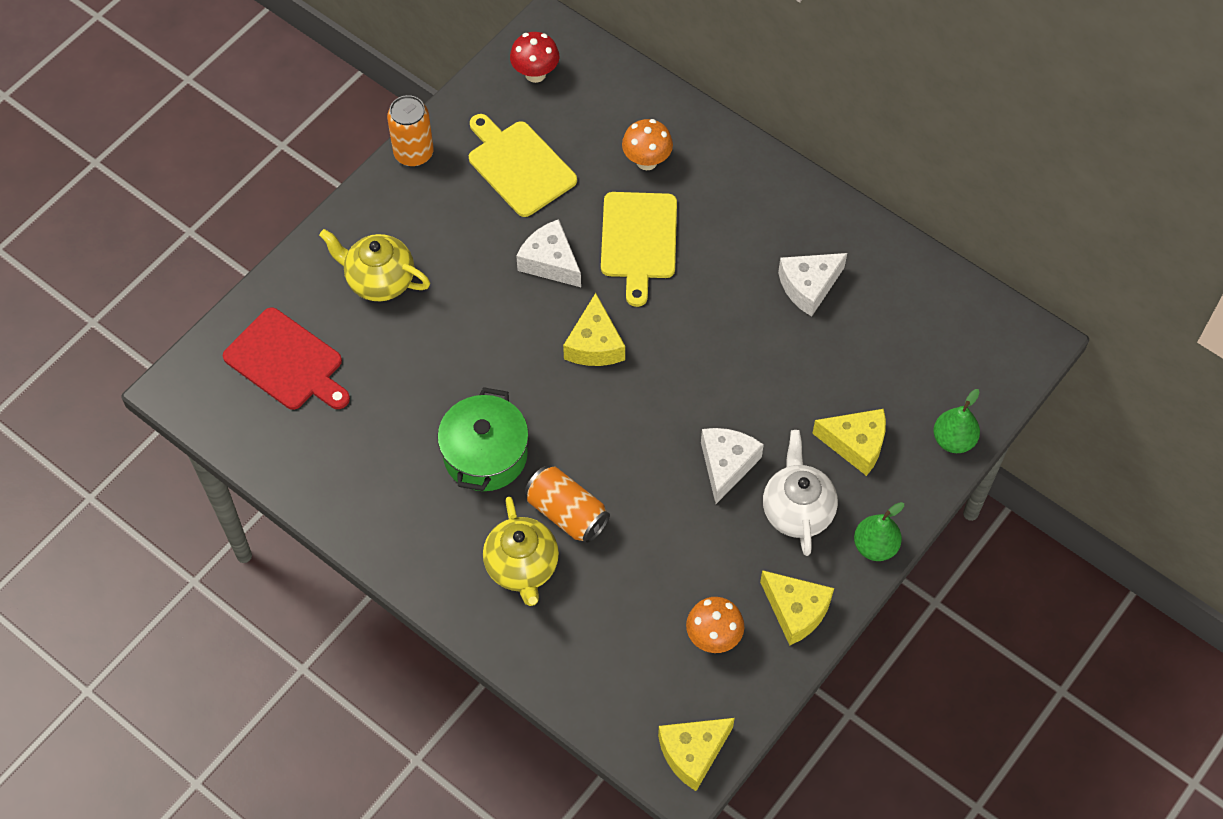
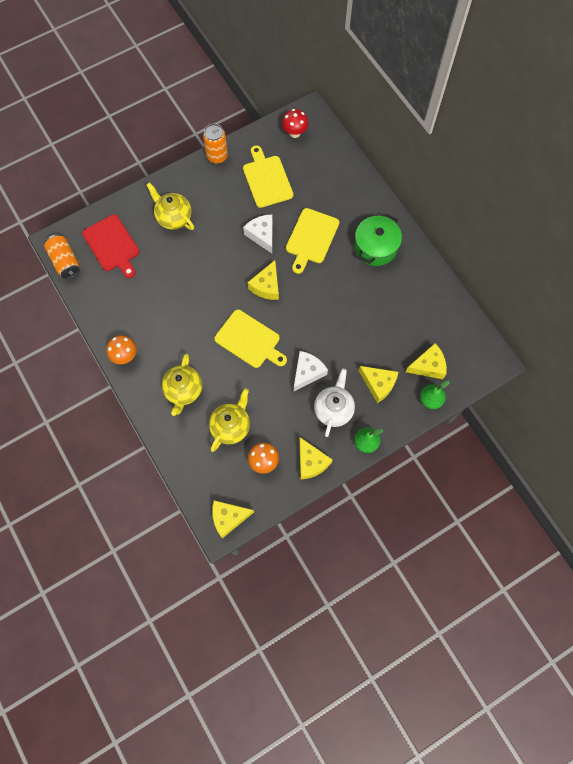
camera: 20 degrees right, 10 degrees up
green pot [437,387,529,491] -> green pot moved to [355,213,402,266]
orange can [525,466,610,544] -> orange can moved to [44,234,80,279]
orange mushroom [622,119,673,170] -> orange mushroom moved to [106,335,137,364]
white cheese [778,253,847,316] -> none
none -> yellow teapot [209,389,250,452]
none -> yellow cutting board [214,310,287,368]
none -> yellow cheese [406,343,447,379]

